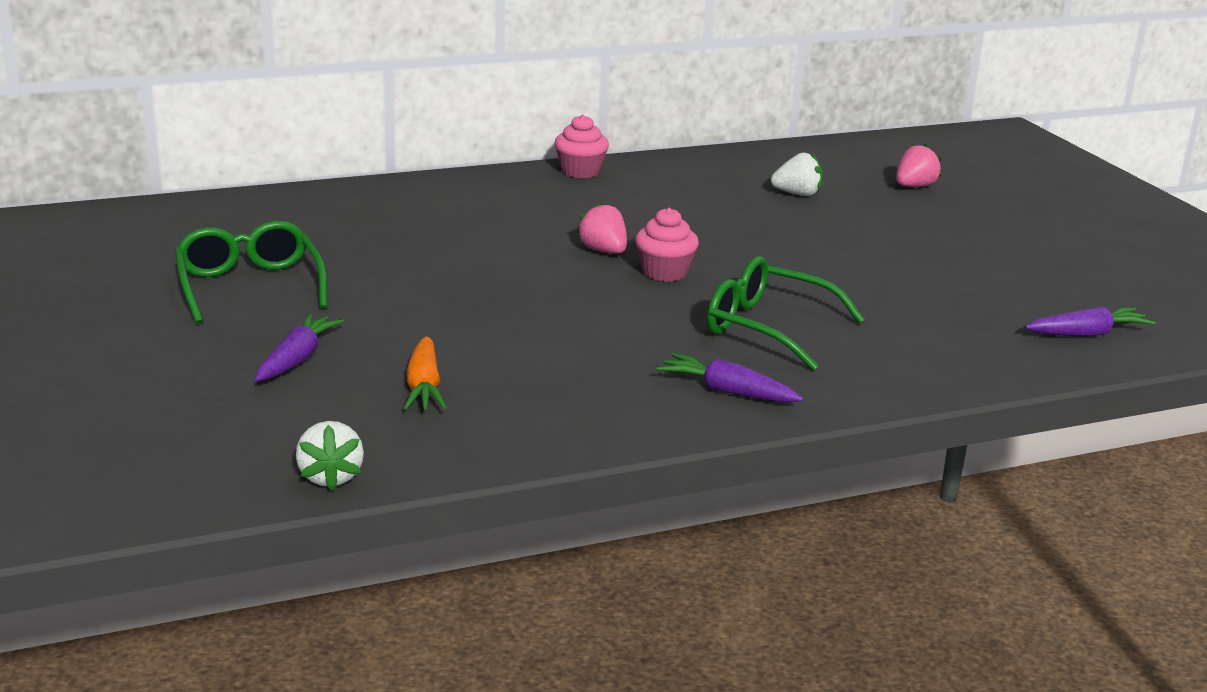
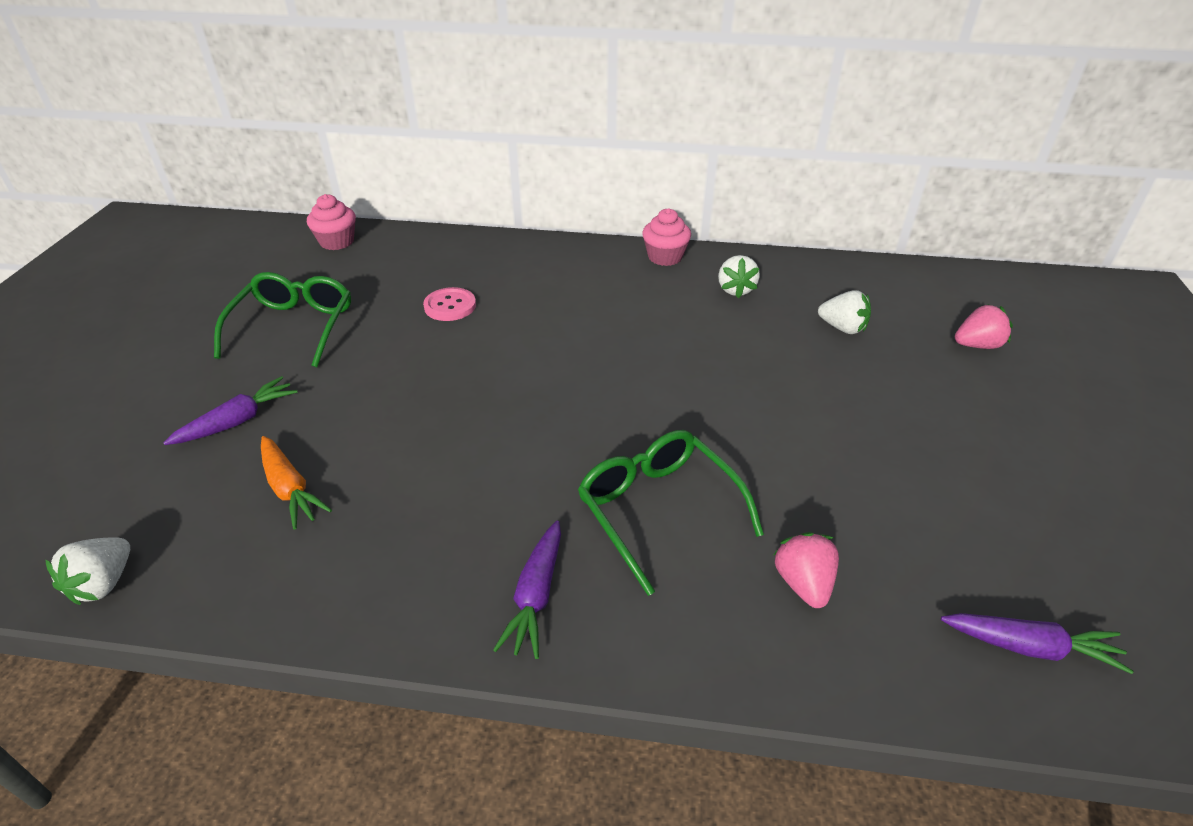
camera: 30 degrees right, 15 degrees up
orange carrot [404,336,447,410] -> orange carrot turned 60 degrees counterclockwise [261,436,332,530]
pink strawberry [576,202,627,254] -> pink strawberry moved to [774,532,839,608]
pink cupcake [635,208,699,282] -> pink cupcake moved to [307,194,356,250]
purple carrot [657,353,803,403] -> purple carrot turned 135 degrees counterclockwise [493,521,561,659]
none -> pink button [423,287,476,321]
none -> white strawberry [718,255,760,298]

